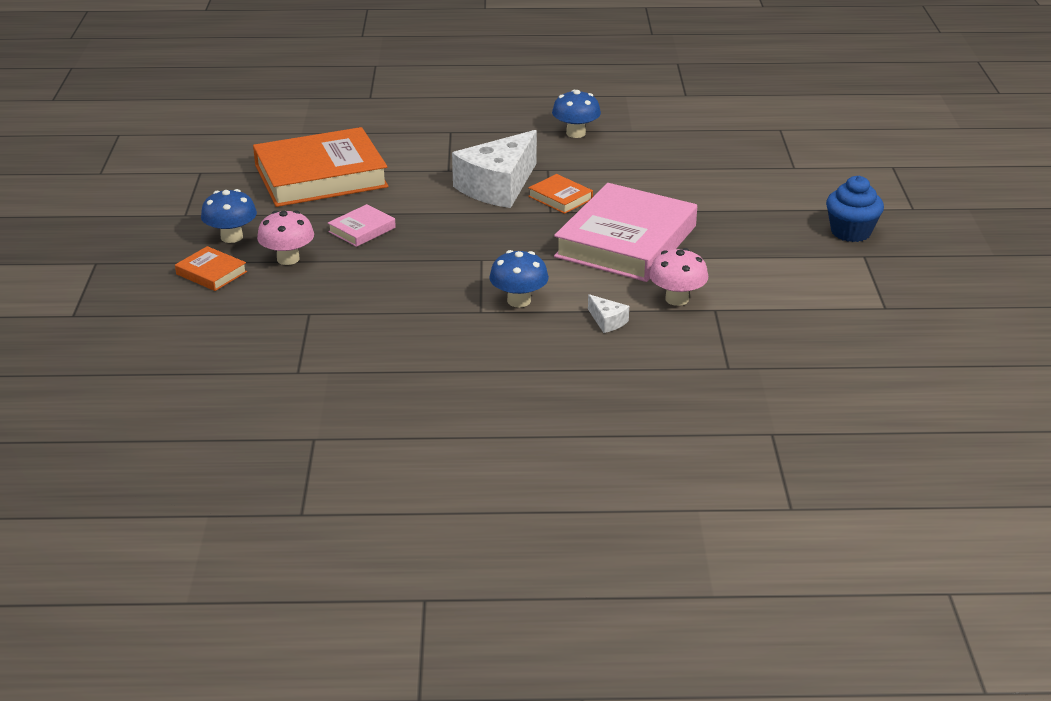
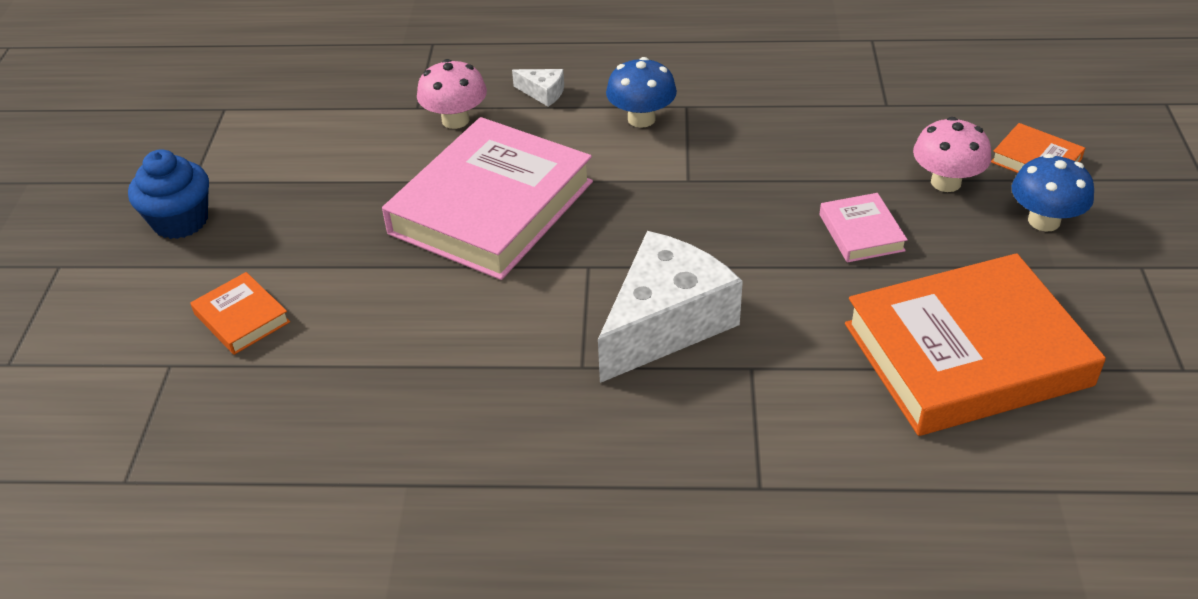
camera: 175 degrees left, 10 degrees up
pink book [328,204,396,247] -> pink book turned 60 degrees counterclockwise [820,193,908,263]
orange book [528,174,593,214] -> orange book moved to [190,272,290,355]
blue mushroom [552,90,601,138] -> none
white cheese [588,294,629,333] -> white cheese turned 150 degrees clockwise [512,69,564,107]

